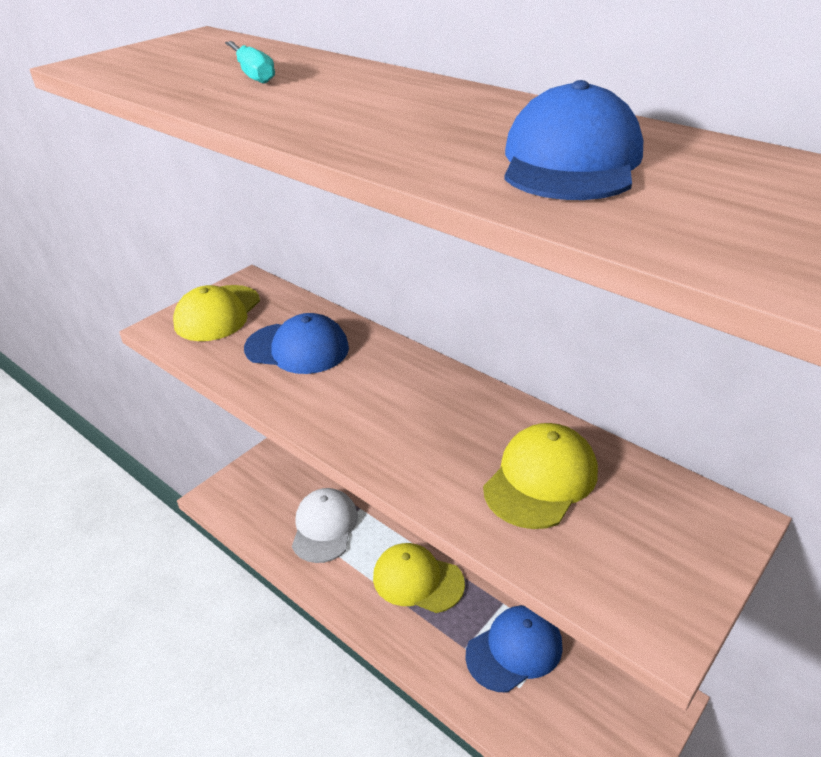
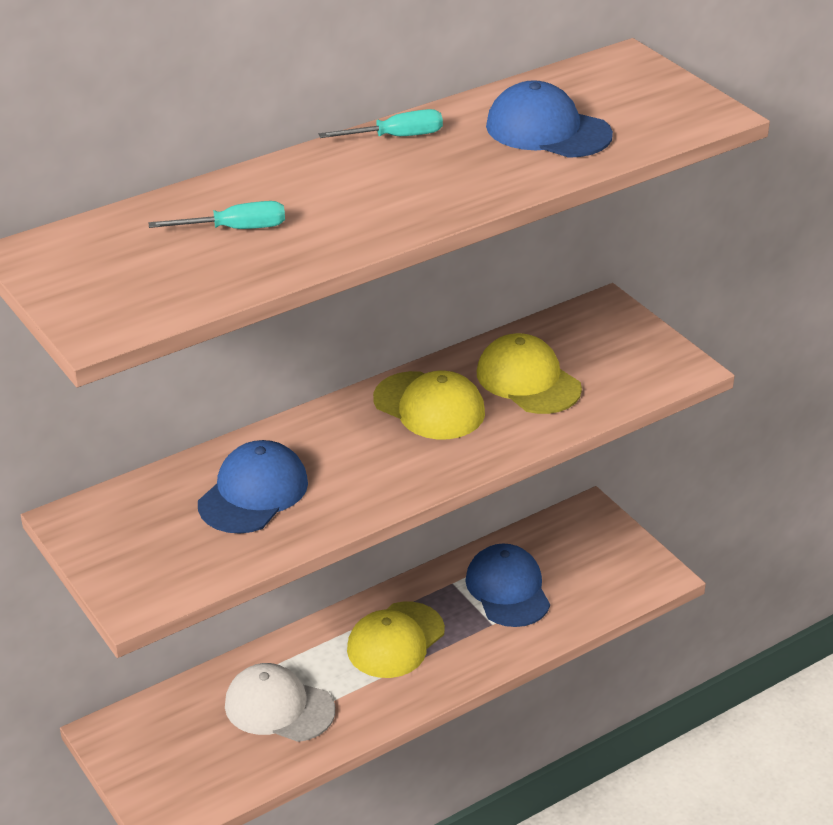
camera: 75 degrees left, 0 degrees up
yellow cap [173,285,260,341] -> yellow cap moved to [373,371,485,439]
none -> turquoise screwdriver [319,109,443,138]

